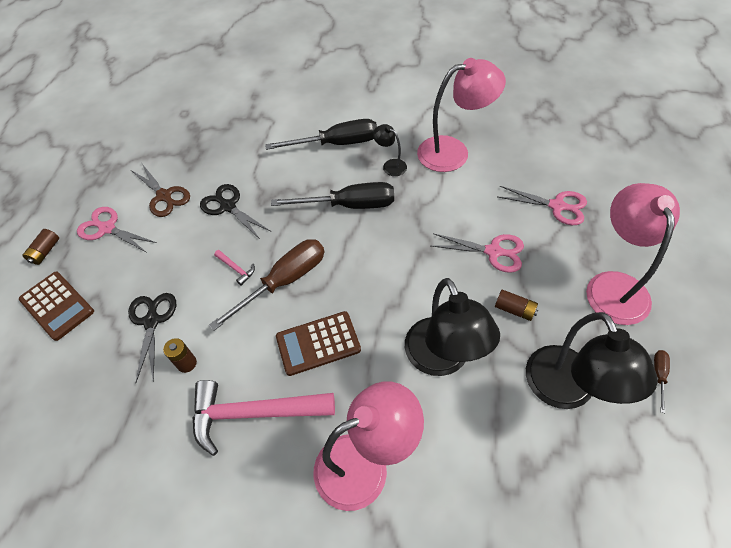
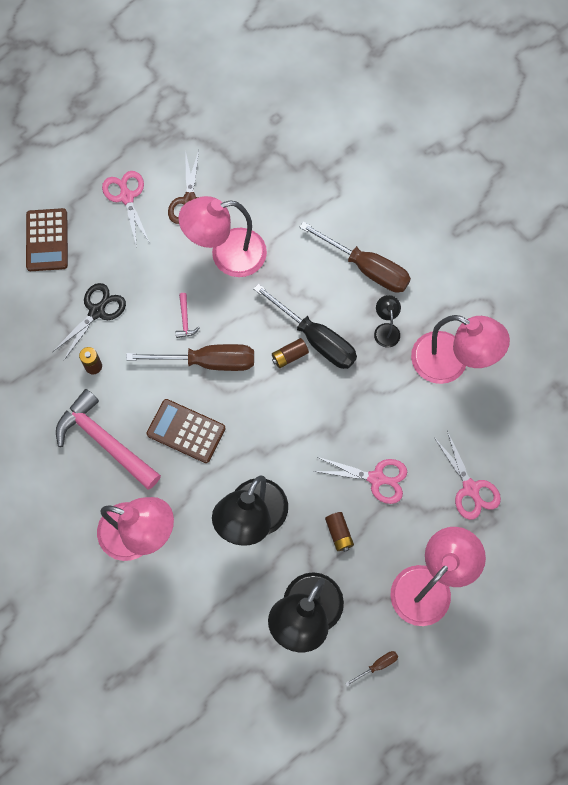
camera: 40 degrees right, 15 degrees up
brown battery [22,229,59,265] -> brown battery moved to [272,338,309,368]
black scissors [200,184,270,239] -> pink lamp [179,196,267,277]
black screwdriver [265,119,377,150] -> brown screwdriver [299,221,411,293]
pink scissors [432,233,524,273] -> pink scissors turned 45 degrees counterclockwise [313,457,407,504]

